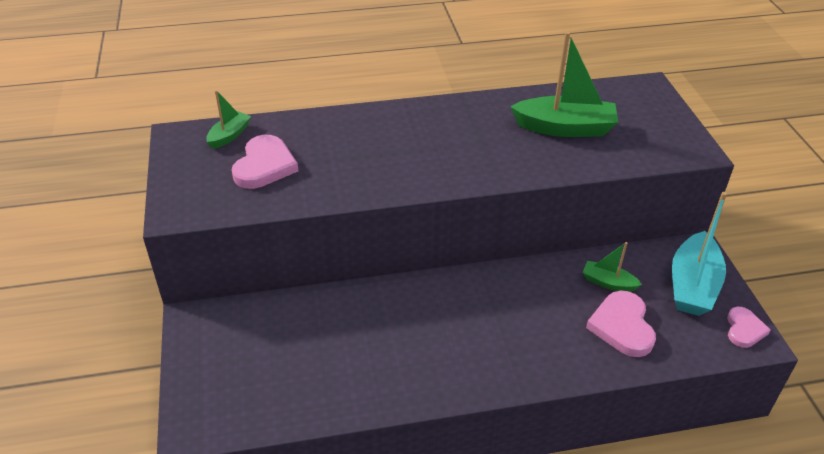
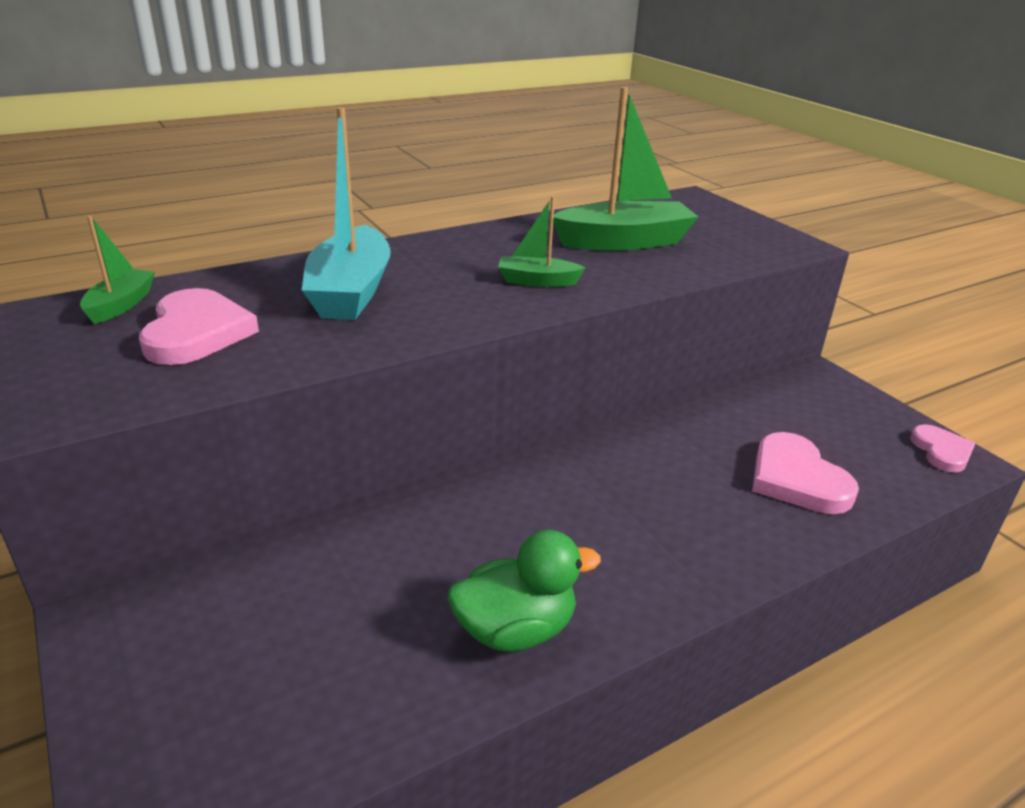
camera: 20 degrees left, 10 degrees down
green boat [582,242,642,292] -> green boat moved to [498,196,585,287]
turquoise boat [672,192,727,316] -> turquoise boat moved to [302,107,391,320]
none -> green duck [447,530,601,652]

